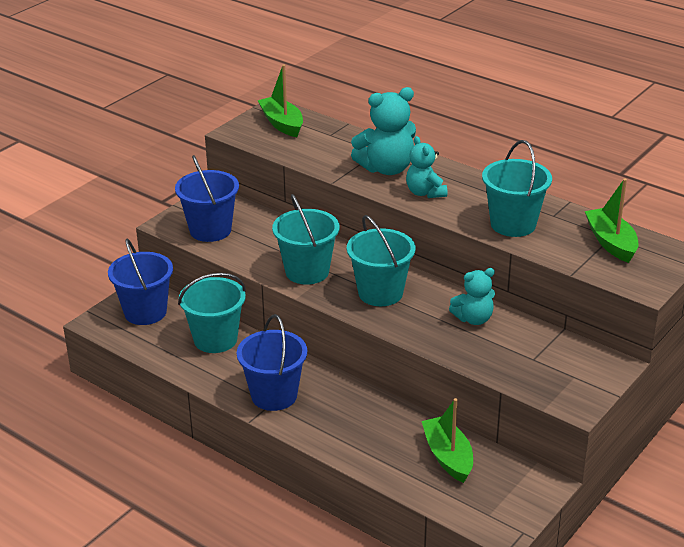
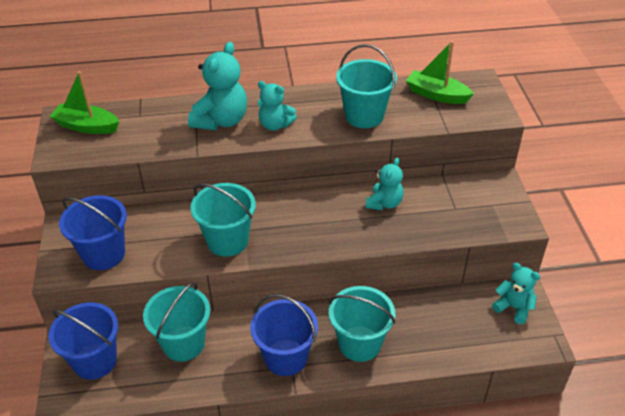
camera: 45 degrees left, 10 degrees up
turquoise bucket [347,215,415,306] -> turquoise bucket moved to [329,286,395,362]
green boat [422,398,473,483] -> none
none -> turquoise teddy bear [492,263,540,324]

